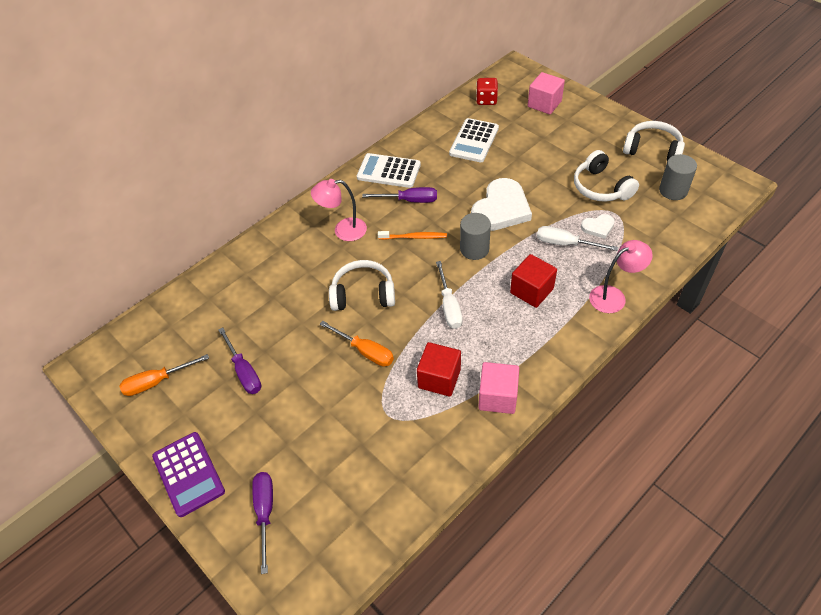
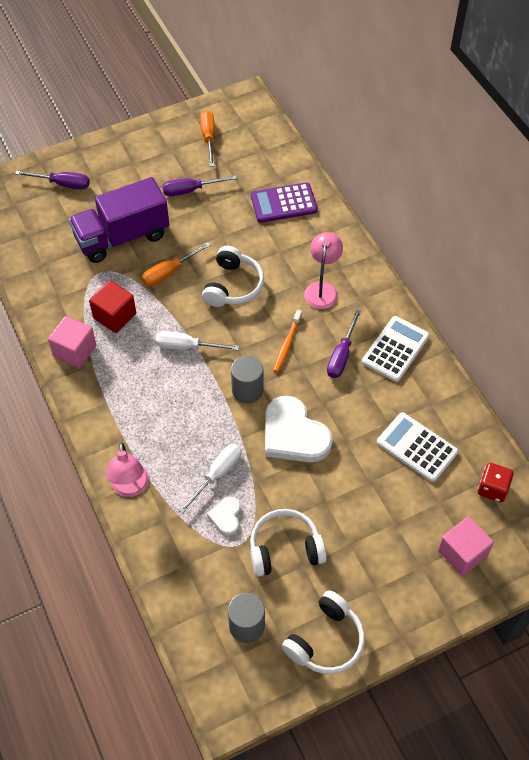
camera: 105 degrees right, 5 degrees up
purple calculator [152,432,225,517] -> purple calculator moved to [251,182,318,223]
red cube [510,254,557,308] -> none
none -> purple truck [69,177,169,263]

